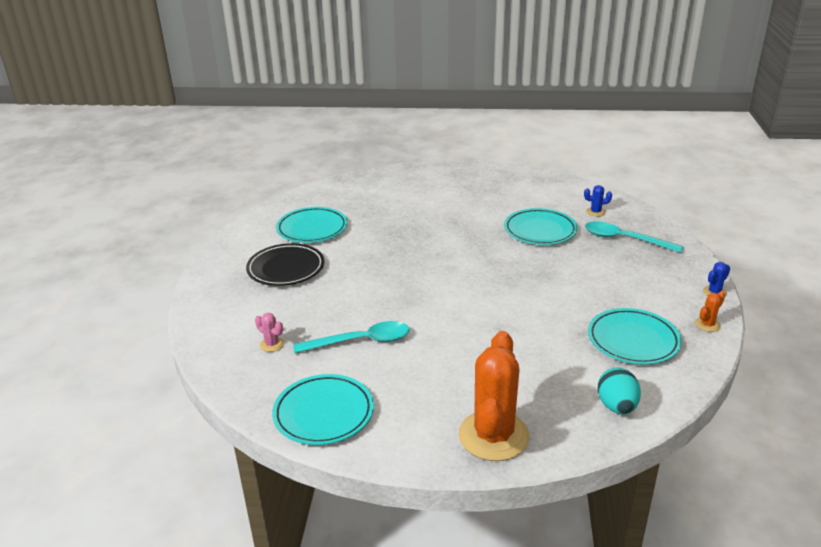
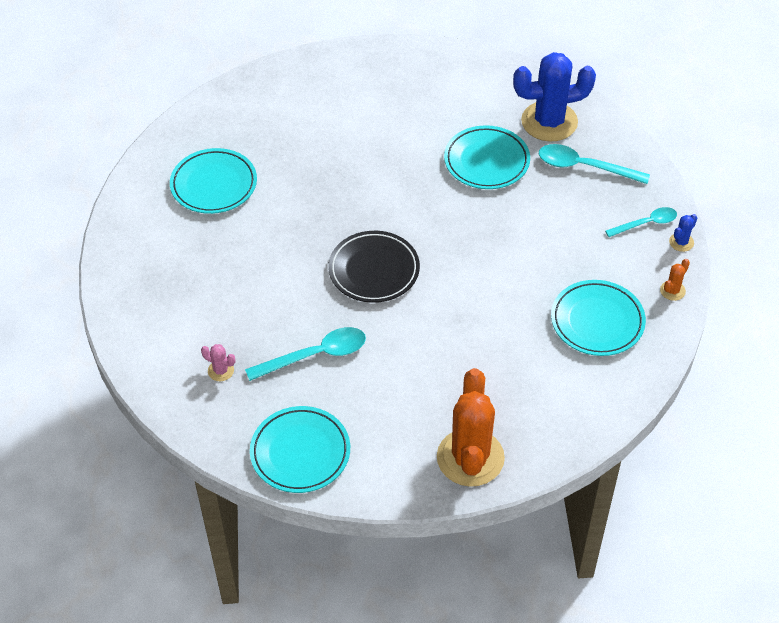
camera: 10 degrees left, 20 degrees up
black plate [246,243,324,286] -> black plate moved to [328,231,420,303]
blue cactus [584,185,612,217] -> blue cactus [513,52,596,142], size x2.45
turquoise egg [598,367,641,414] -> none
none -> turquoise spoon [605,207,677,237]

